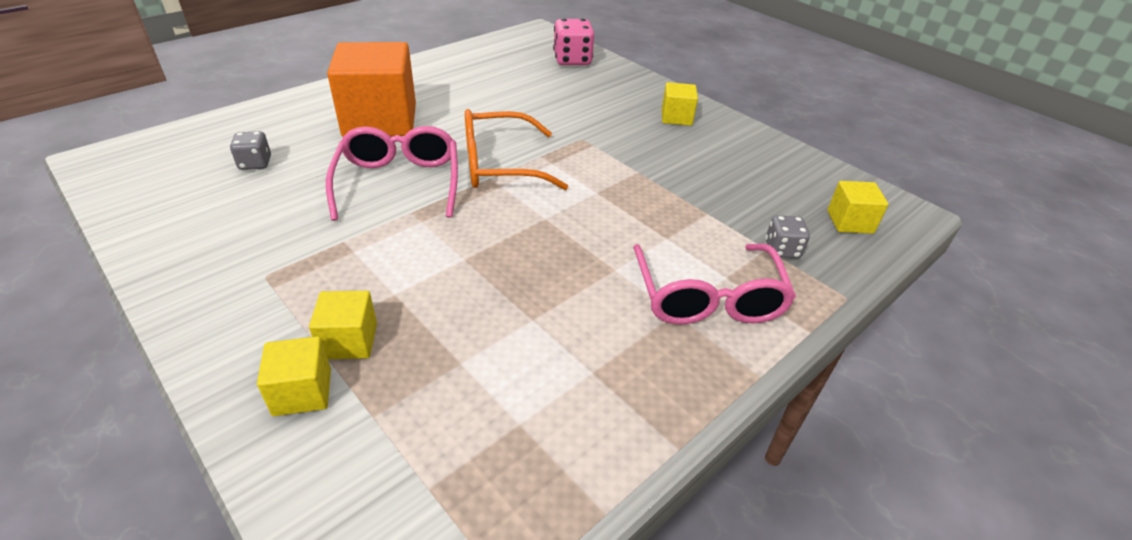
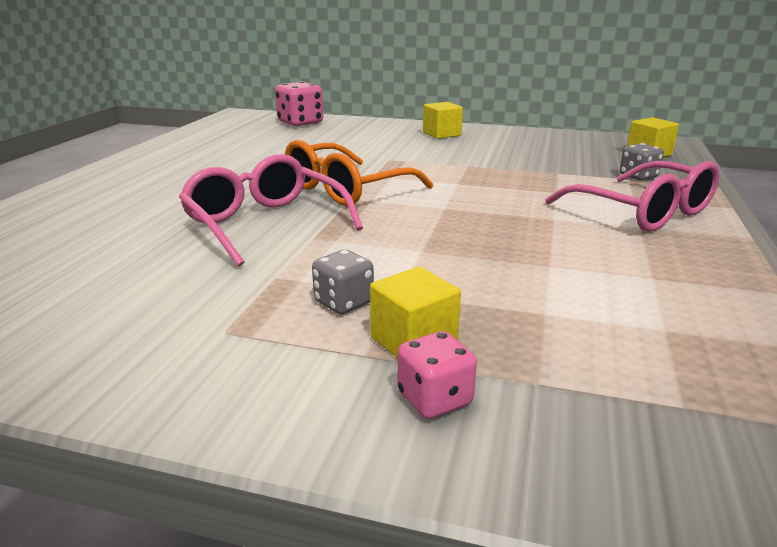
camera: 30 degrees left, 15 degrees down
grey dice [230,131,271,170] -> grey dice moved to [312,250,374,314]
yellow cube [257,336,331,416] -> pink dice [398,331,477,419]
orange cube [327,42,416,137] -> none

